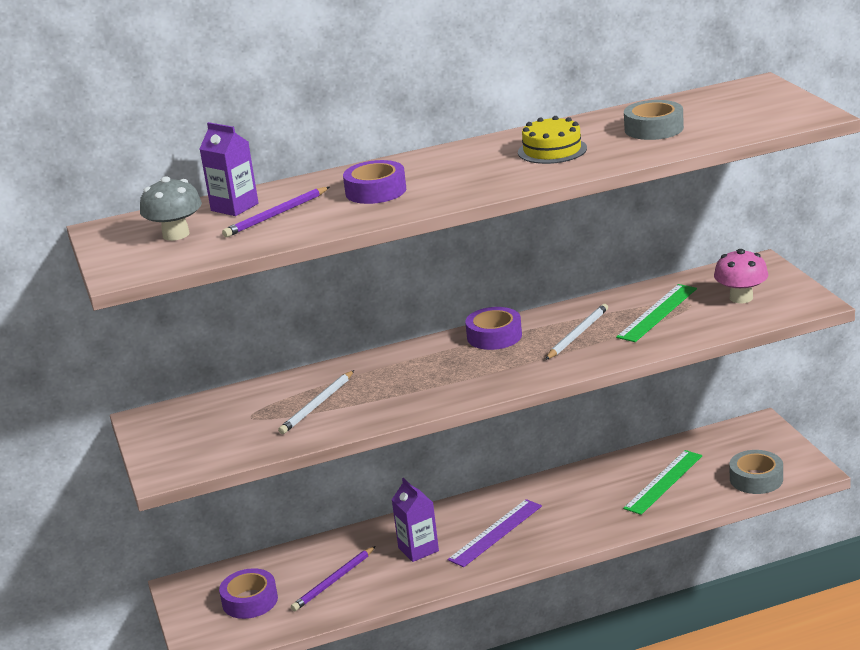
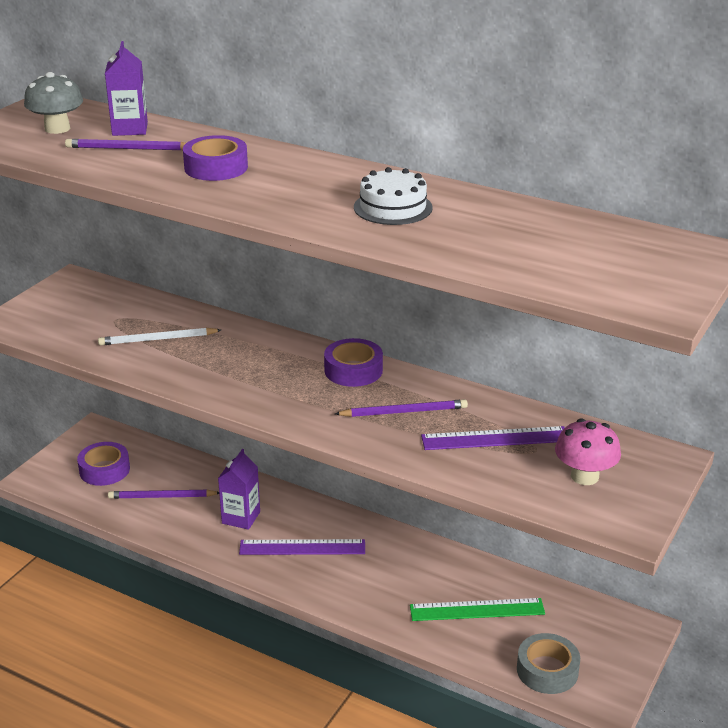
camera: 45 degrees right, 5 degrees up
yellow cake [518,116,587,164] -> white cake [354,167,433,225]
white pencil [545,304,608,360] -> purple pencil [335,399,468,417]
green ruler [616,284,697,342] -> purple ruler [421,426,565,450]
grey tape [624,100,684,140] -> none

